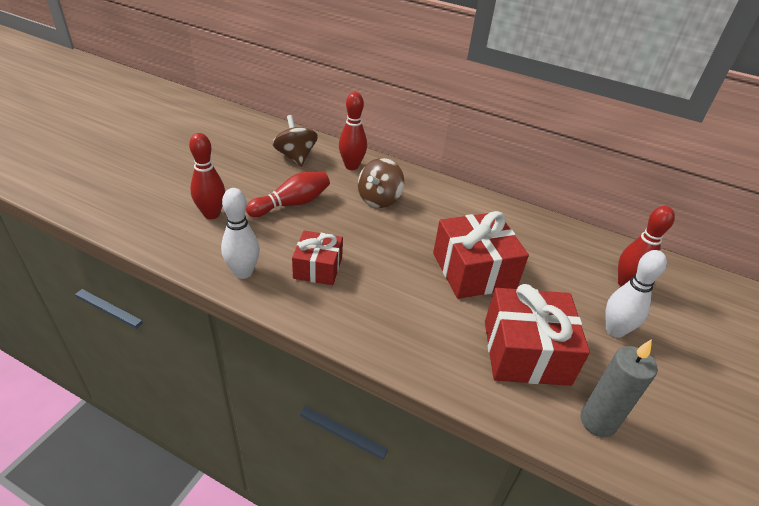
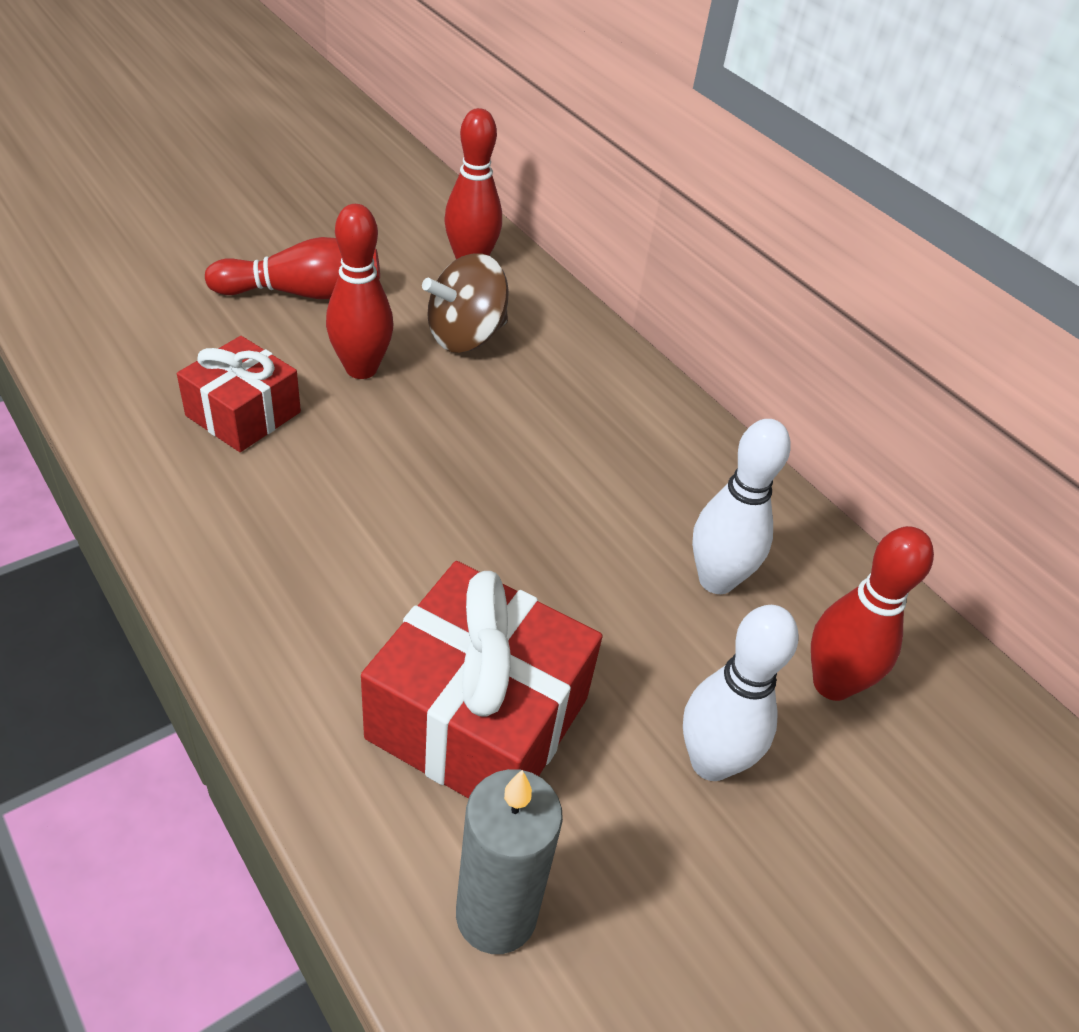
camera: 25 degrees right, 5 degrees up
red bowling pin [189,133,225,219] -> red bowling pin moved to [326,204,393,379]
white bowling pin [221,188,260,279] -> white bowling pin moved to [692,419,791,594]
brown spinning top [272,115,318,167] -> none
red gift [433,211,529,299] -> none

